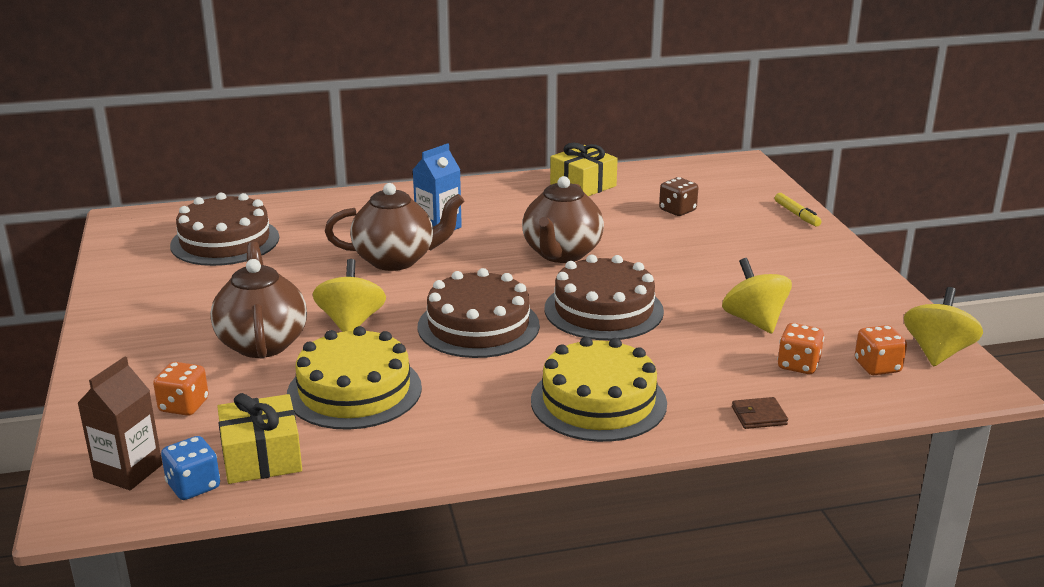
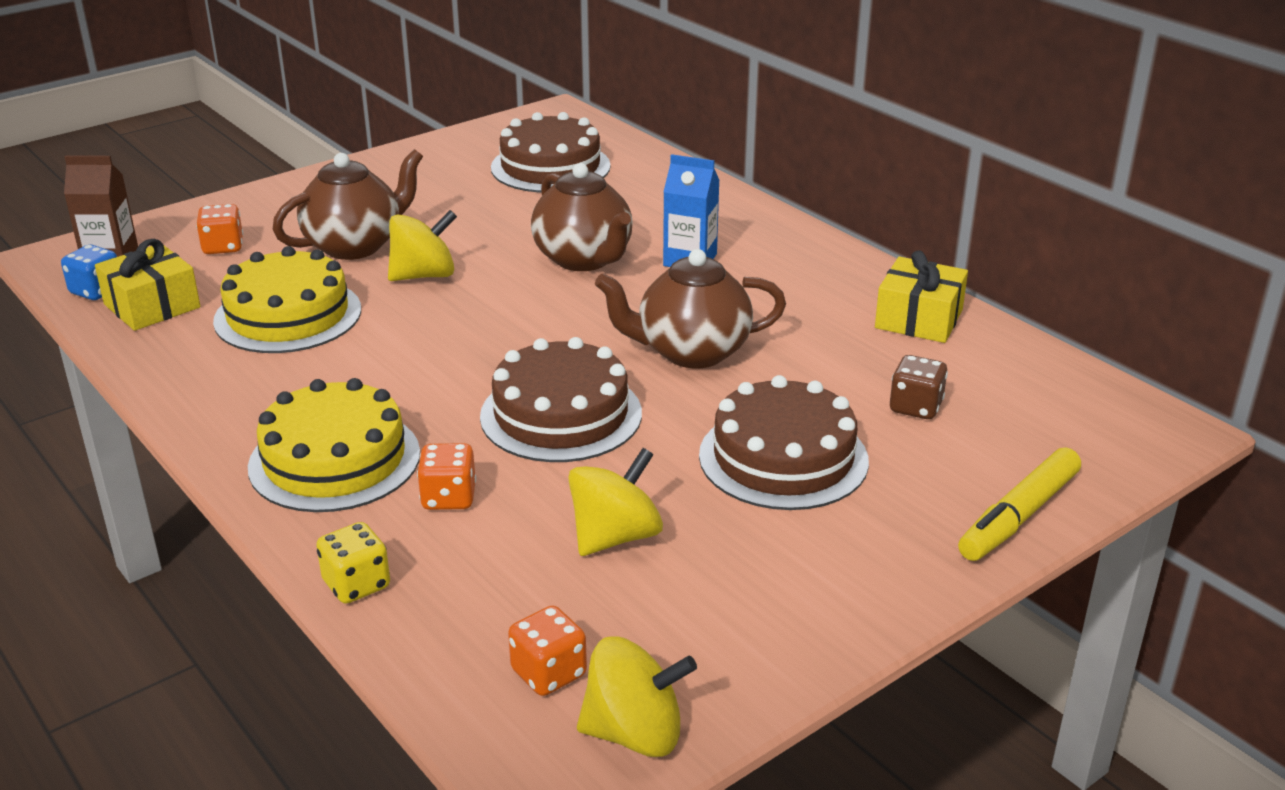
camera: 65 degrees right, 5 degrees up
brown cake [418,268,540,358] -> brown cake moved to [699,375,869,510]
brown wallet [732,397,788,429] -> yellow dice [316,522,390,604]
yellow marker [775,193,822,226] -> yellow marker [958,447,1081,561], size x1.65
orange dice [777,323,824,374] -> orange dice moved to [417,443,476,510]

